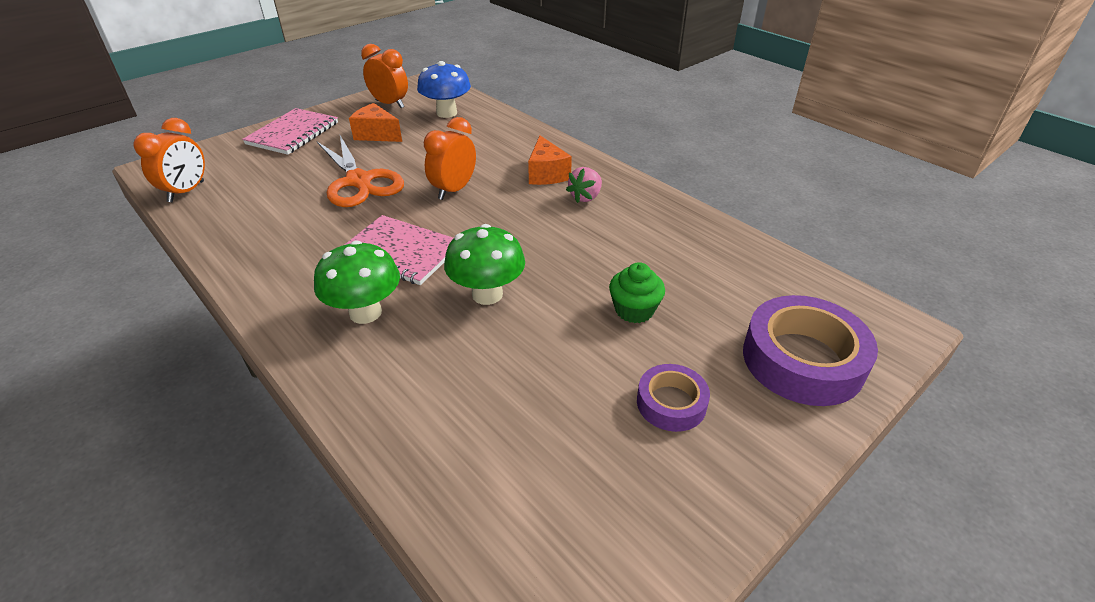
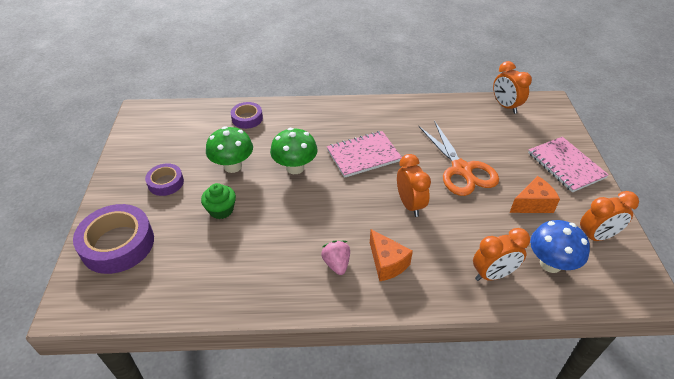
camera: 130 degrees right, 5 degrees up
green mushroom [314,240,400,324] -> green mushroom moved to [206,126,253,173]
orange scissors [317,135,404,207] -> orange scissors turned 120 degrees counterclockwise [418,121,499,196]
orange cheese [528,136,572,185] -> orange cheese turned 150 degrees counterclockwise [370,229,413,282]
none -> purple tape [231,102,263,129]
none -> orange clock [473,228,530,281]

